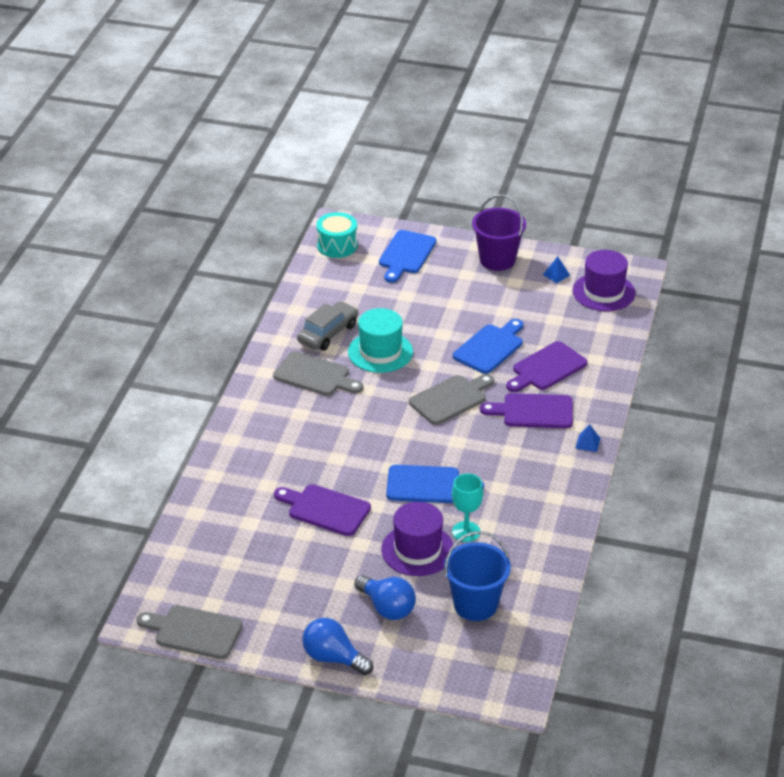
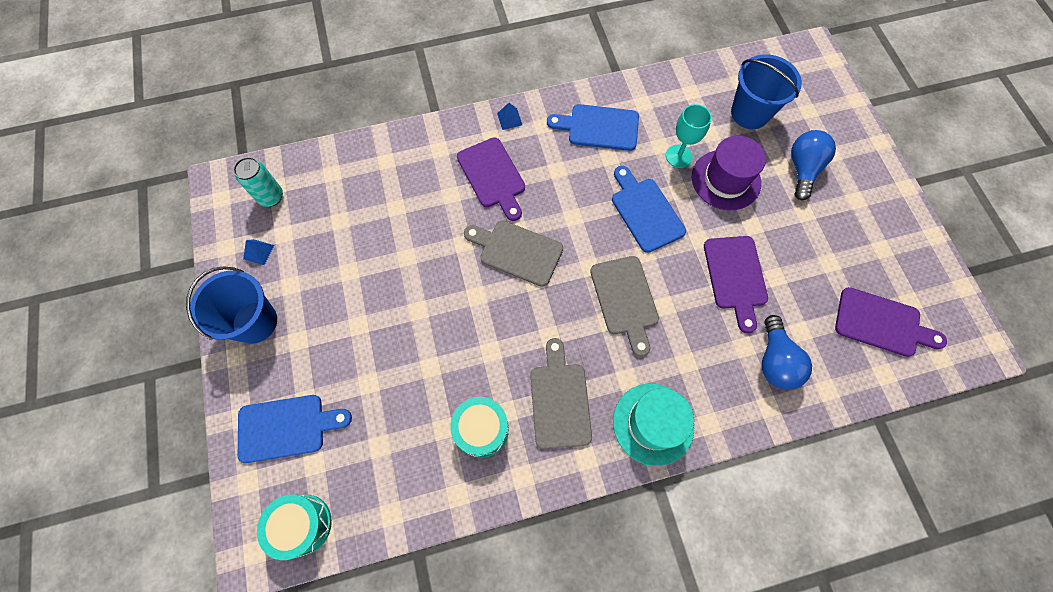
camera: 120 degrees left, 30 degrees up
grey cutting board [136,605,243,659] -> grey cutting board moved to [590,256,659,357]
grey car [297,301,358,350] -> turquoise drum [450,397,509,458]
blue light bulb [302,618,373,675] -> blue light bulb moved to [762,315,812,390]
turquoise hat [348,308,413,373] -> turquoise hat moved to [613,384,694,466]
blue cutting board [453,319,523,374] -> blue cutting board moved to [547,104,639,151]
purple bucket [472,195,526,271] -> blue bucket [186,266,277,344]
purple cutting board [506,341,587,392] -> purple cutting board moved to [835,287,947,357]
purple hat [573,250,636,311] -> turquoise can [233,157,283,207]

